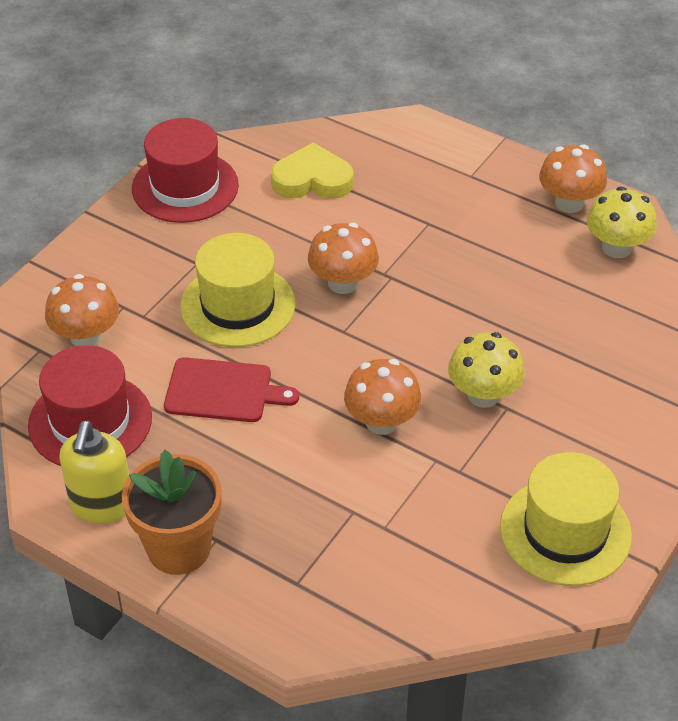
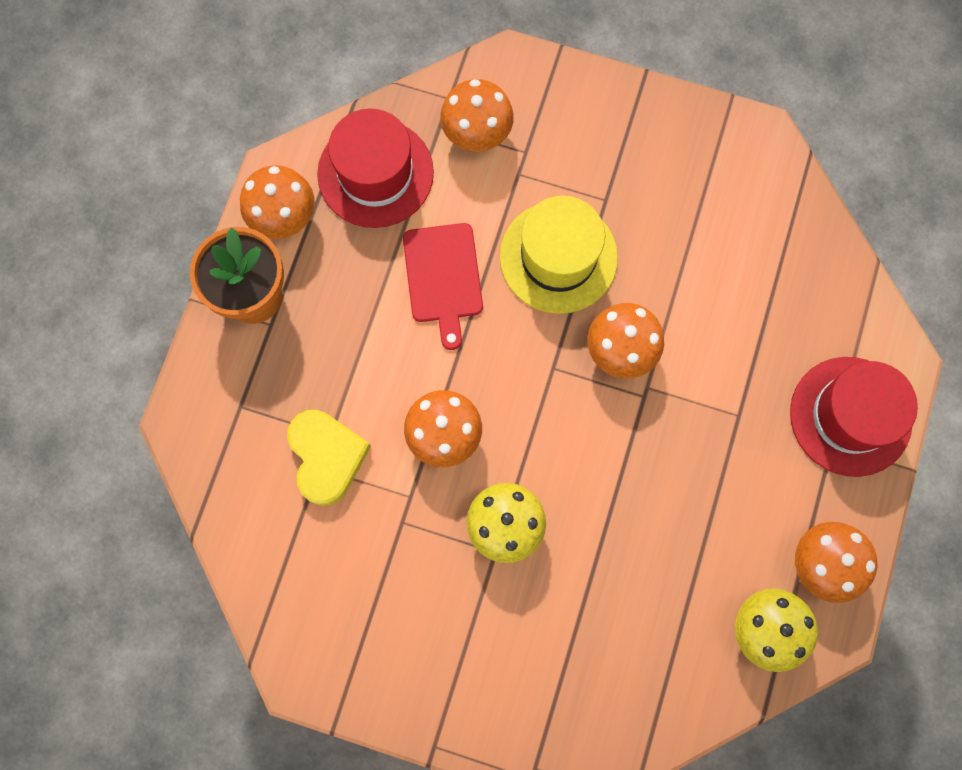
camera: 75 degrees right, 30 degrees up
yellow soap dispenser [59,420,129,524] -> orange mushroom [240,165,315,239]
red hat [132,118,239,223] -> red hat moved to [790,357,918,477]
yellow heart [271,142,354,199] -> yellow heart moved to [287,410,371,506]
yellow hat [500,452,632,586] -> none

